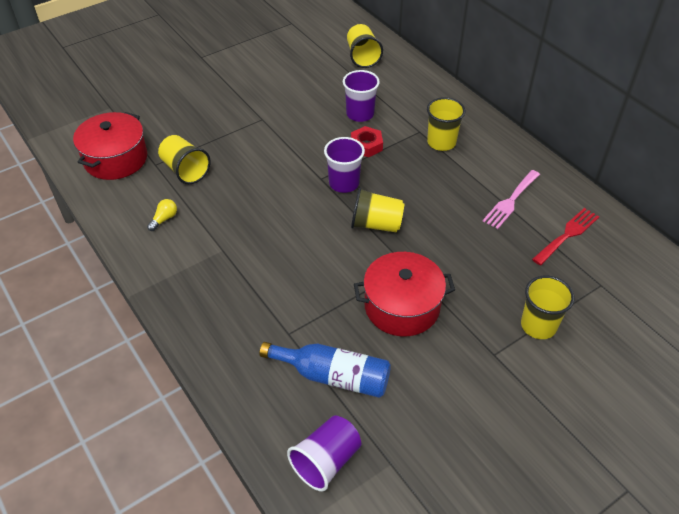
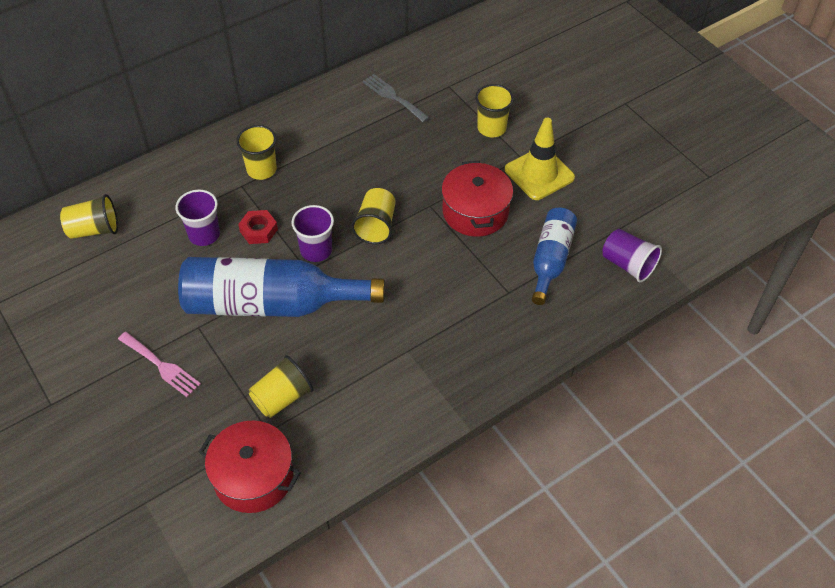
camera: 90 degrees left, 5 degrees up
yellow light bulb [147,199,177,231] -> none
pink fork [483,170,540,229] -> pink fork moved to [118,332,201,397]
red fork [532,208,599,265] -> grey fork [362,74,430,122]
none -> blue bottle [178,257,385,317]
none -> yellow traffic cone [505,118,575,200]

